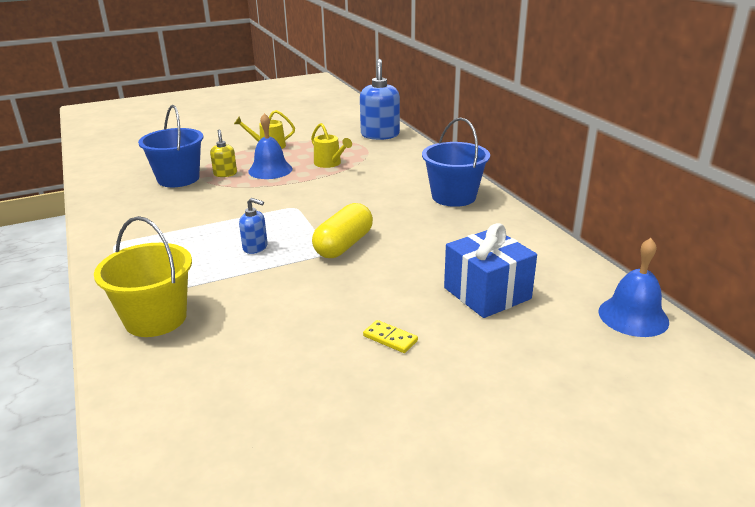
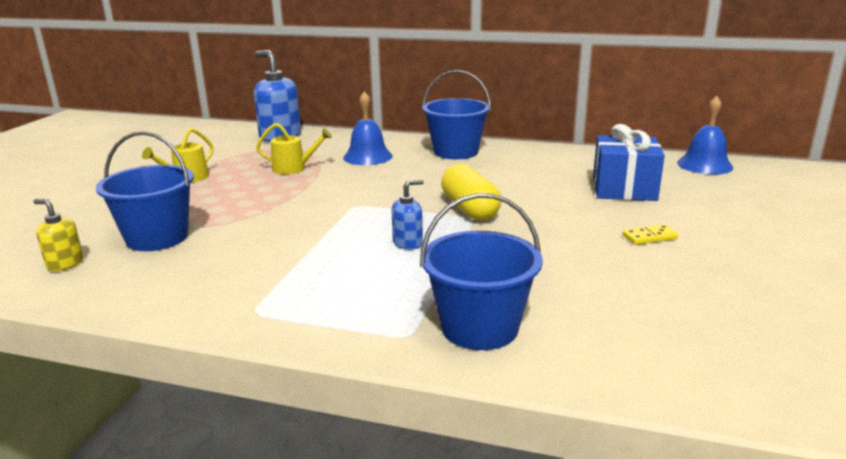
camera: 50 degrees left, 5 degrees down
yellow bucket [94,216,192,337] -> blue bucket [420,193,543,350]
yellow soap dispenser [210,130,237,177] -> yellow soap dispenser moved to [33,199,83,271]
blue bell [248,113,292,179] -> blue bell moved to [343,91,393,165]

